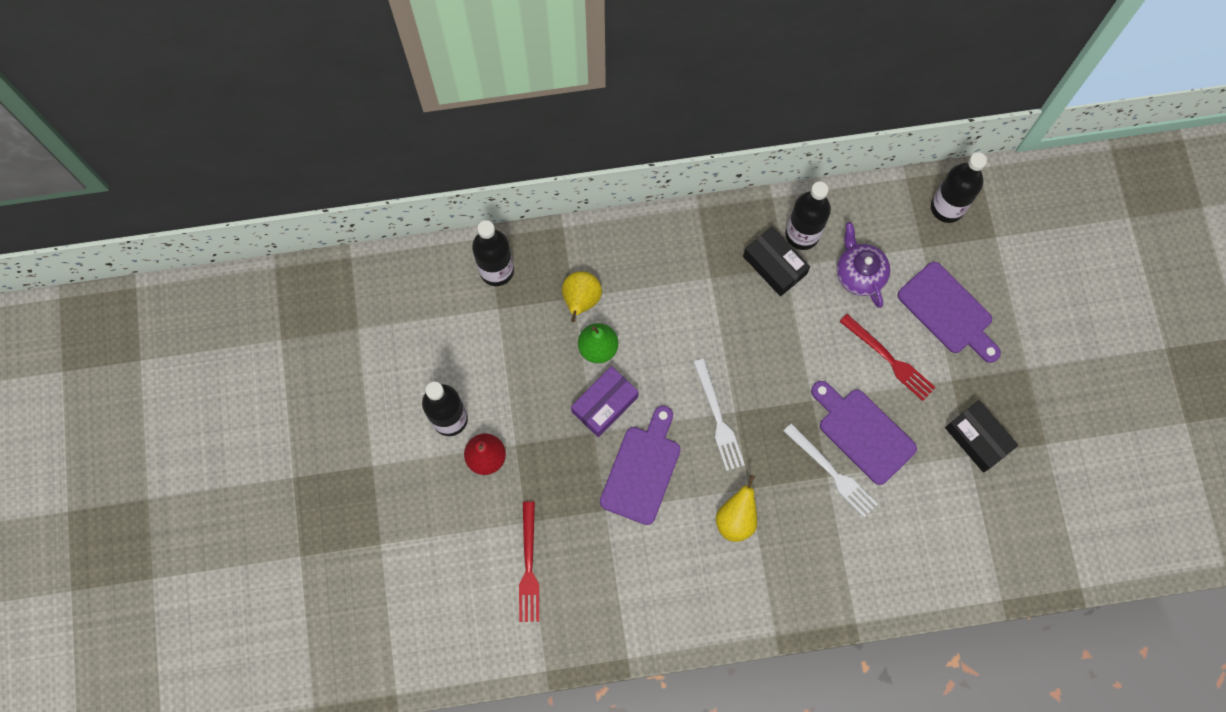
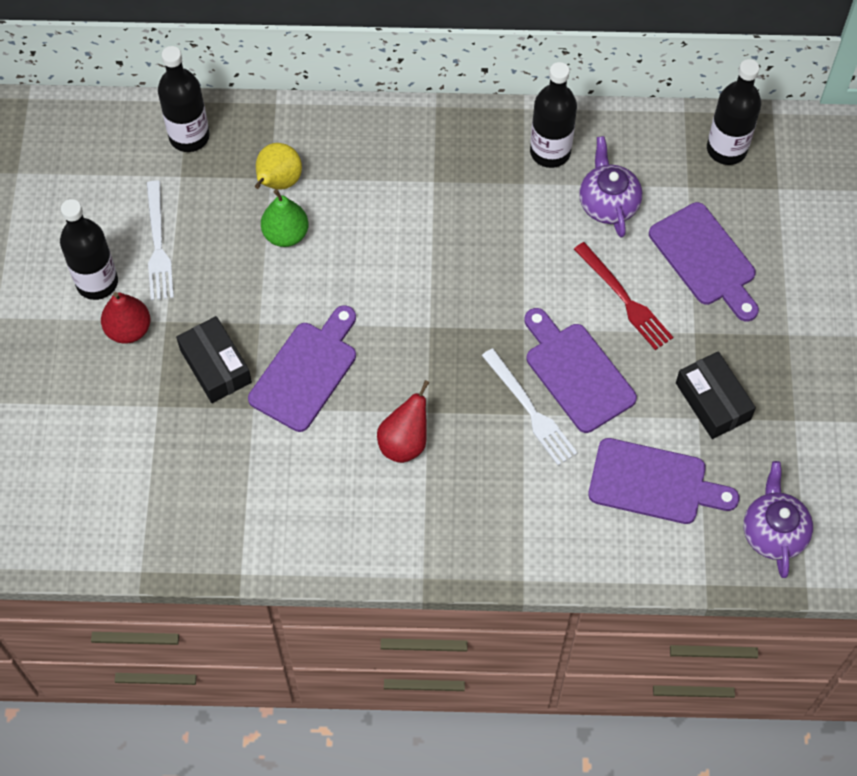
camera: 10 degrees right, 10 degrees down
red fork [519,501,539,622] -> none
purple box [571,366,639,437] -> none
white fork [693,359,745,471] -> white fork moved to [147,181,174,300]
yellow pear [716,475,757,542] -> red pear [377,380,430,463]
black box [743,226,810,296] -> black box moved to [176,316,252,403]
none -> purple cutting board [588,438,740,524]
none -> purple teapot [743,461,813,578]

